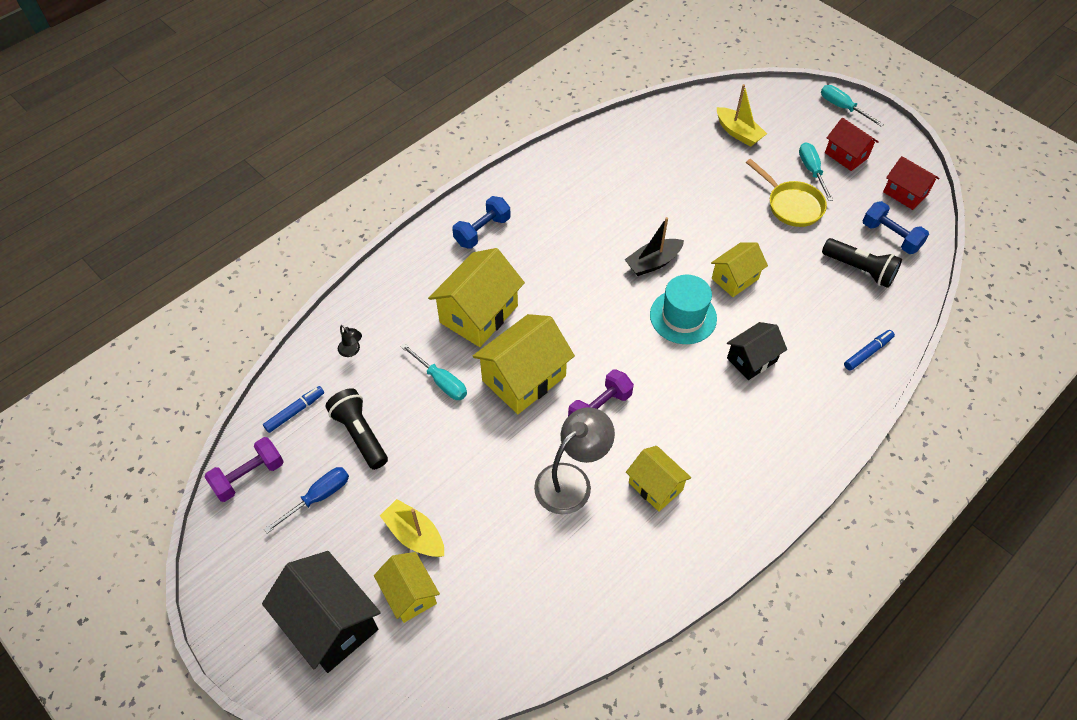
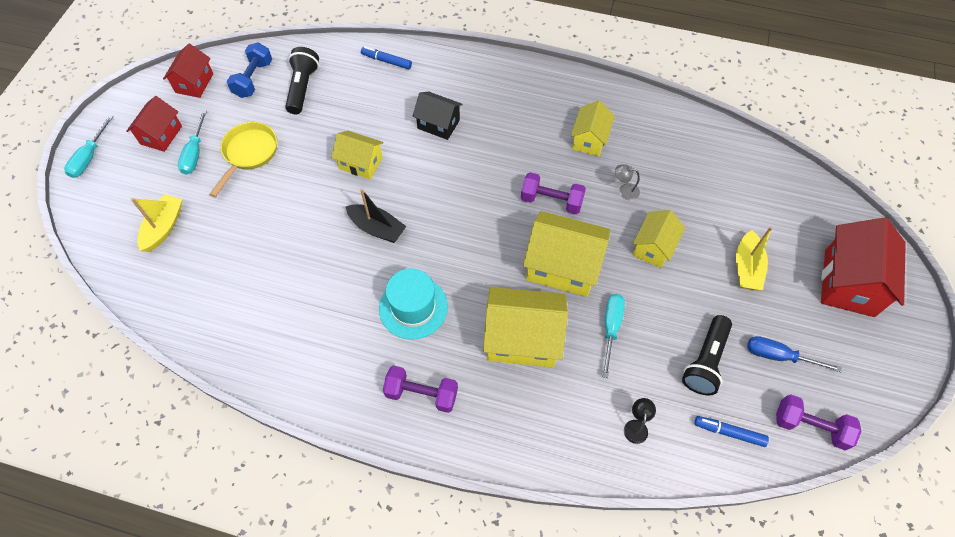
camera: 120 degrees left, 5 degrees up
black house [262,551,381,673] -> red house [821,217,906,317]
yellow house [374,552,440,623] -> yellow house moved to [633,210,685,268]
blue dumbbell [452,196,511,249] -> purple dumbbell [383,365,458,413]
grey lamp [534,407,615,514] -> grey lamp [615,164,640,200], size x0.43
turquoise hat [650,275,717,344] -> turquoise hat moved to [379,268,448,340]
turquoise screwdriver [799,142,833,201] -> turquoise screwdriver turned 45 degrees counterclockwise [178,110,207,175]

